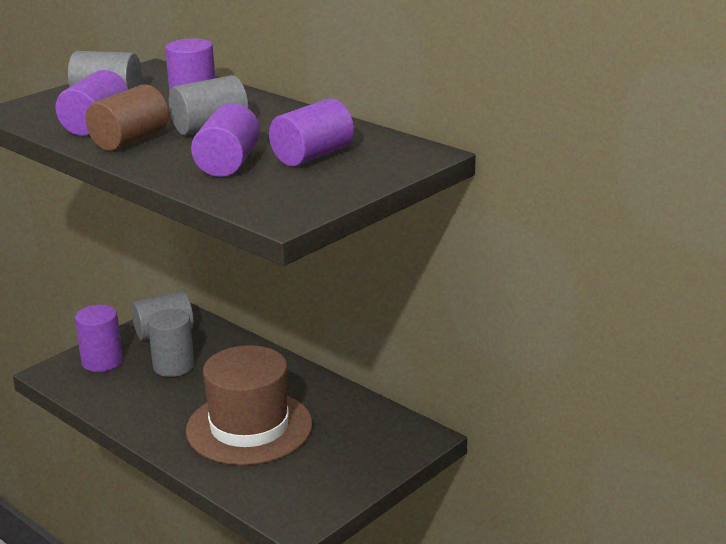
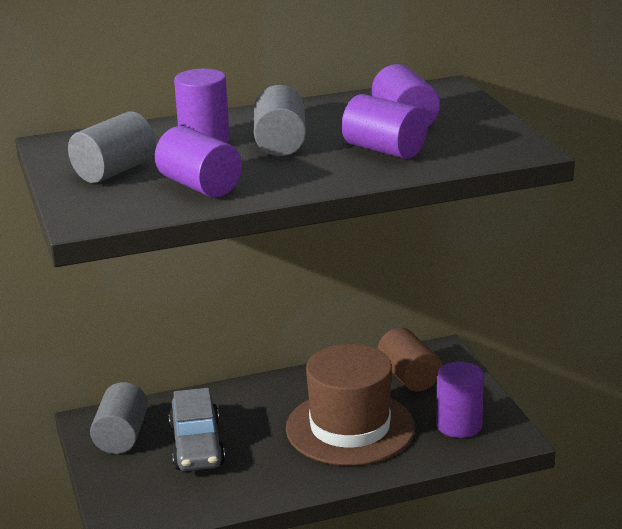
camera: 60 degrees left, 0 degrees up
purple cylinder [75,305,123,372] -> purple cylinder moved to [436,362,484,438]
brown cylinder [85,84,169,151] -> brown cylinder moved to [377,327,442,392]
grey cylinder [148,309,194,377] -> grey car [168,388,225,471]

